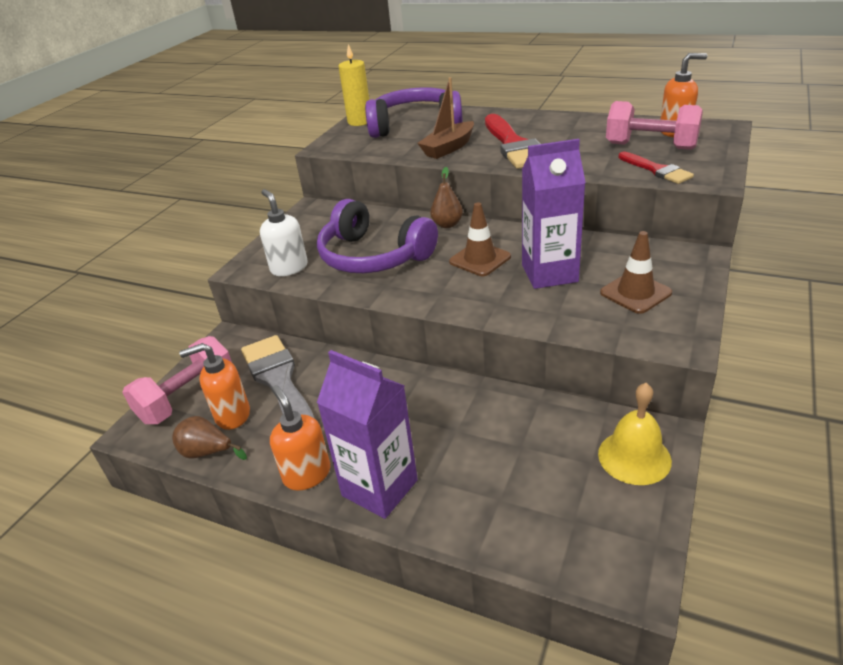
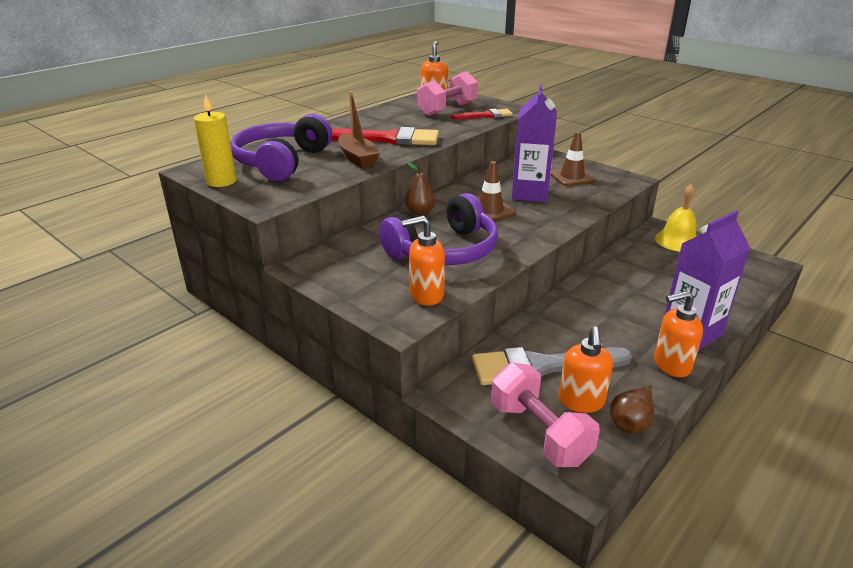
camera: 75 degrees left, 5 degrees down
white soap dispenser [260,189,307,276] -> orange soap dispenser [401,216,445,306]

